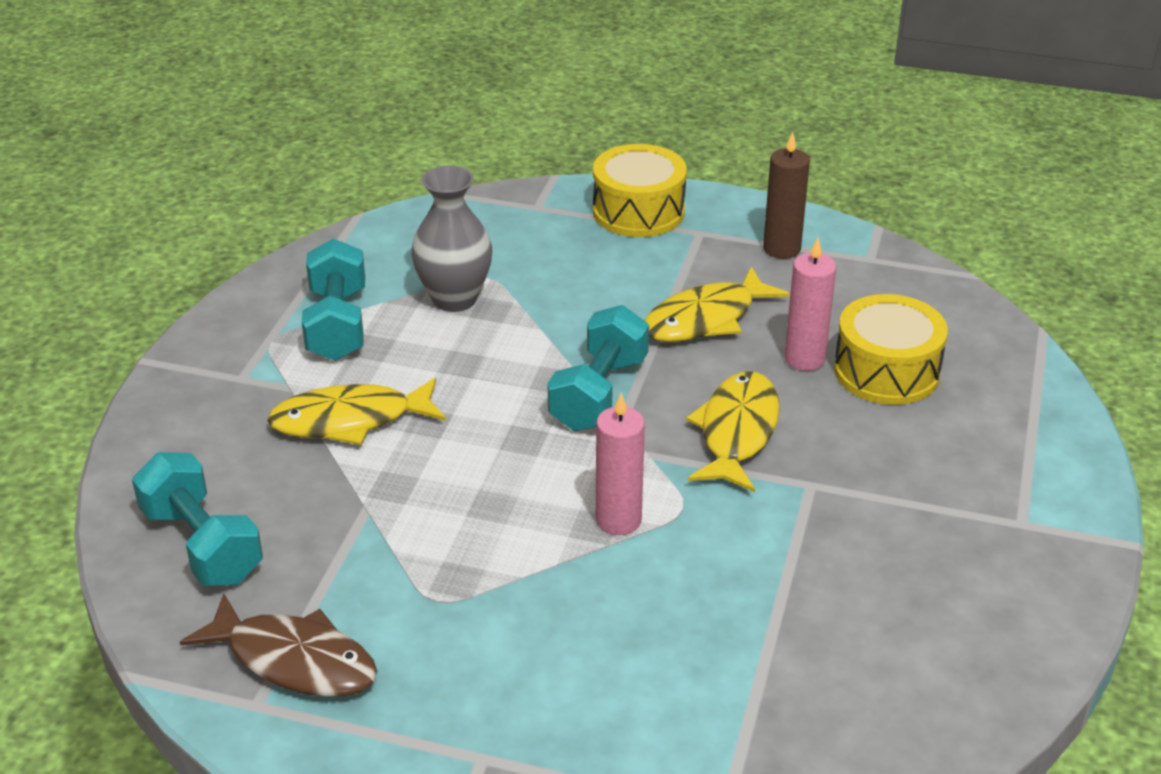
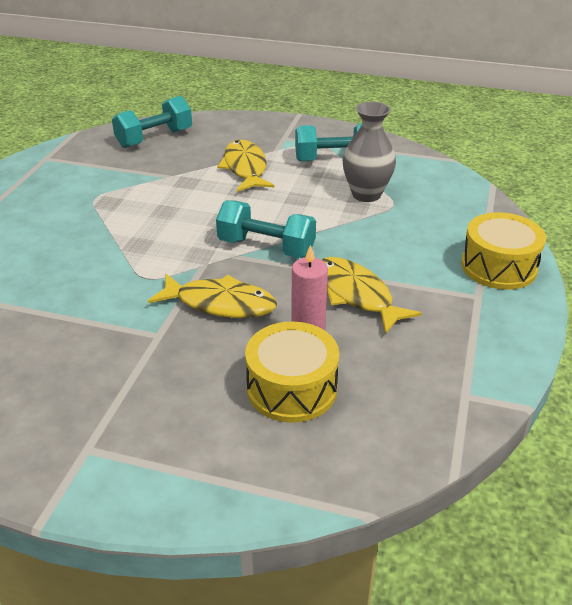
camera: 90 degrees right, 0 degrees up
brown fish [180,593,377,697] -> none
pink candle [596,393,645,535] -> none
brown candle [763,132,810,259] -> none

